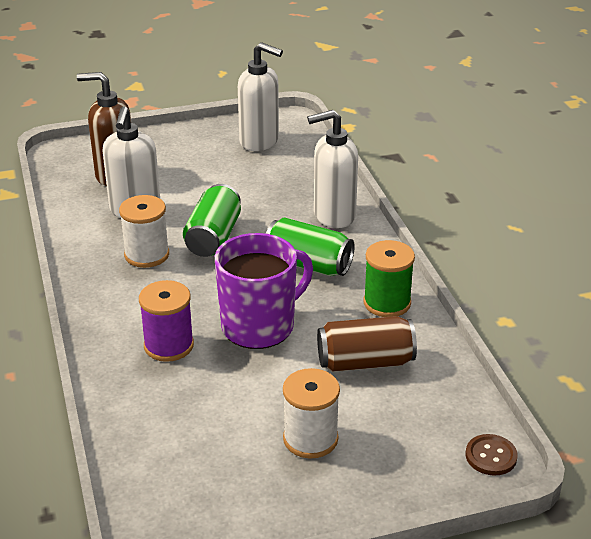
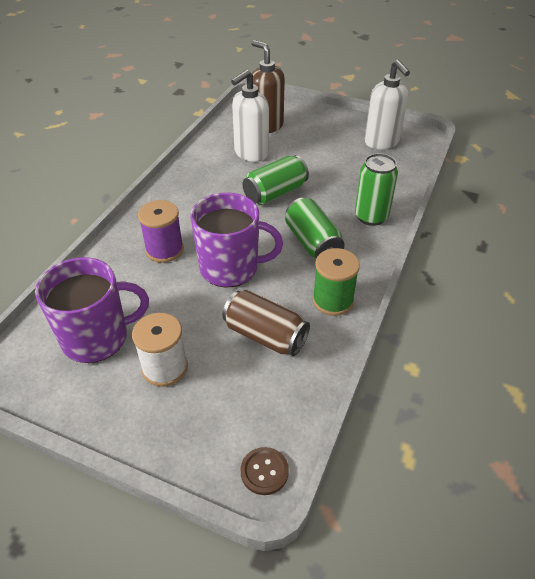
camera: 40 degrees right, 10 degrees up
white spool [119,195,169,268] -> none
white soap dispenser [307,110,358,228] -> green can [355,153,398,226]
none -> purple mug [35,257,149,363]

